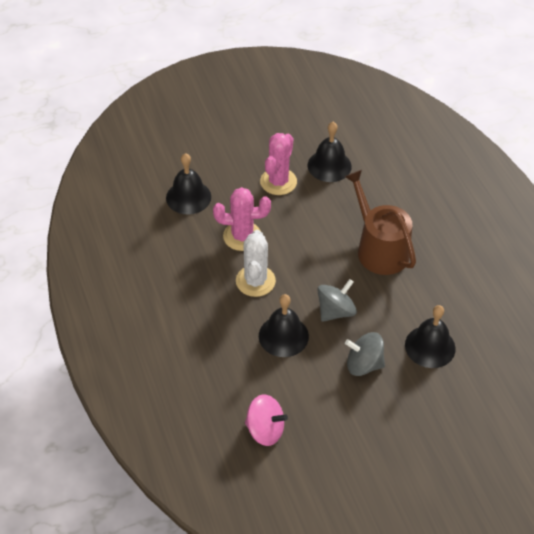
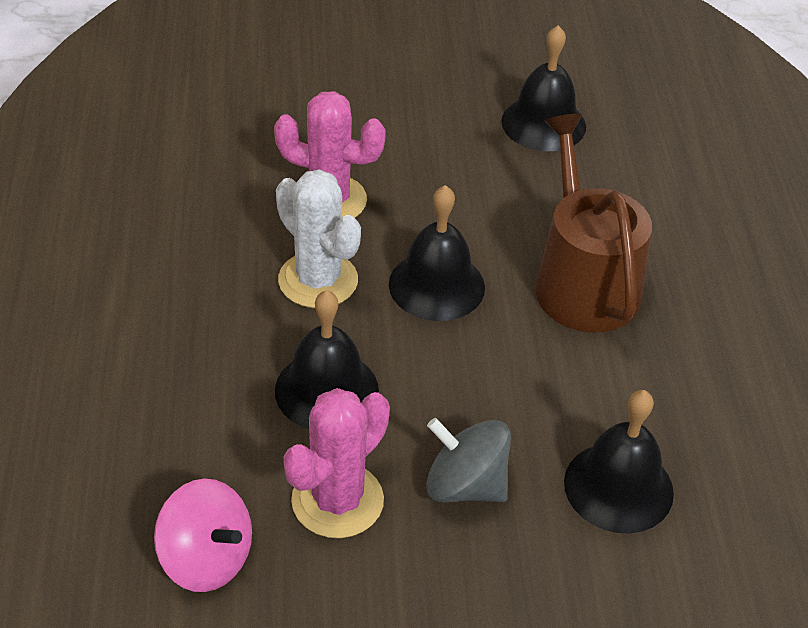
camera: 15 degrees right, 5 degrees down
black bell [166,153,211,214] -> black bell moved to [389,185,485,321]
white cactus [236,230,276,297] -> white cactus turned 60 degrees counterclockwise [276,169,361,308]
pink cactus [260,133,297,195] -> pink cactus moved to [283,388,390,538]
grey spinning top [317,279,357,322] -> none

